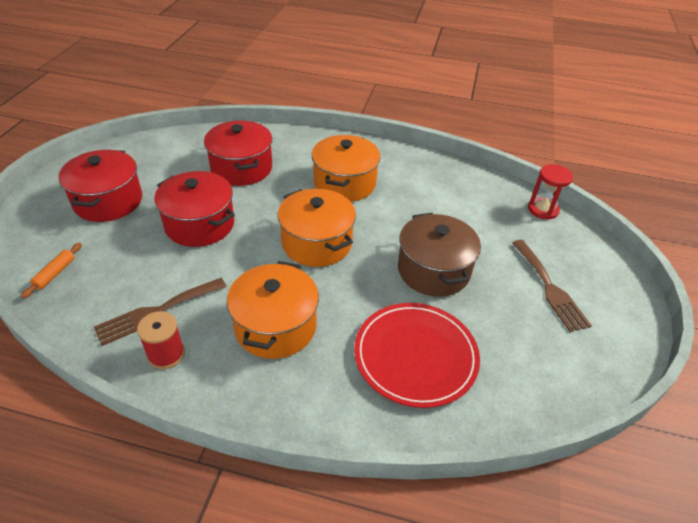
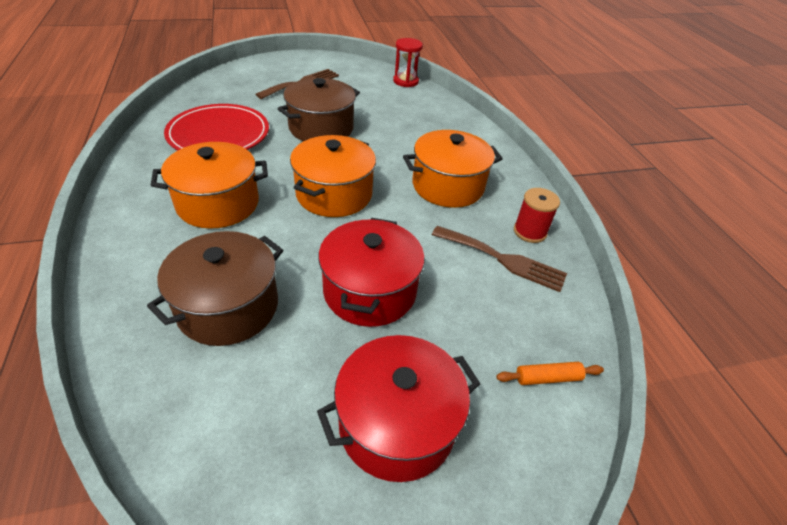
camera: 120 degrees left, 0 degrees up
red pot [204,121,272,186] -> brown pot [147,231,283,346]
red plate [354,303,480,408] -> red plate moved to [164,104,269,150]
red hourglass [528,164,573,220] -> red hourglass moved to [393,38,423,87]

